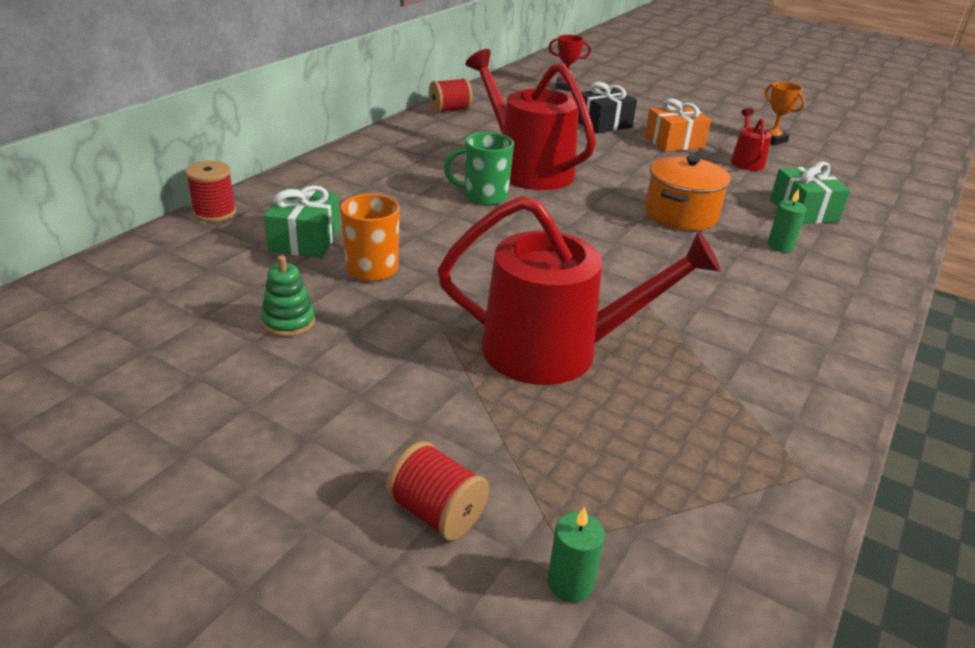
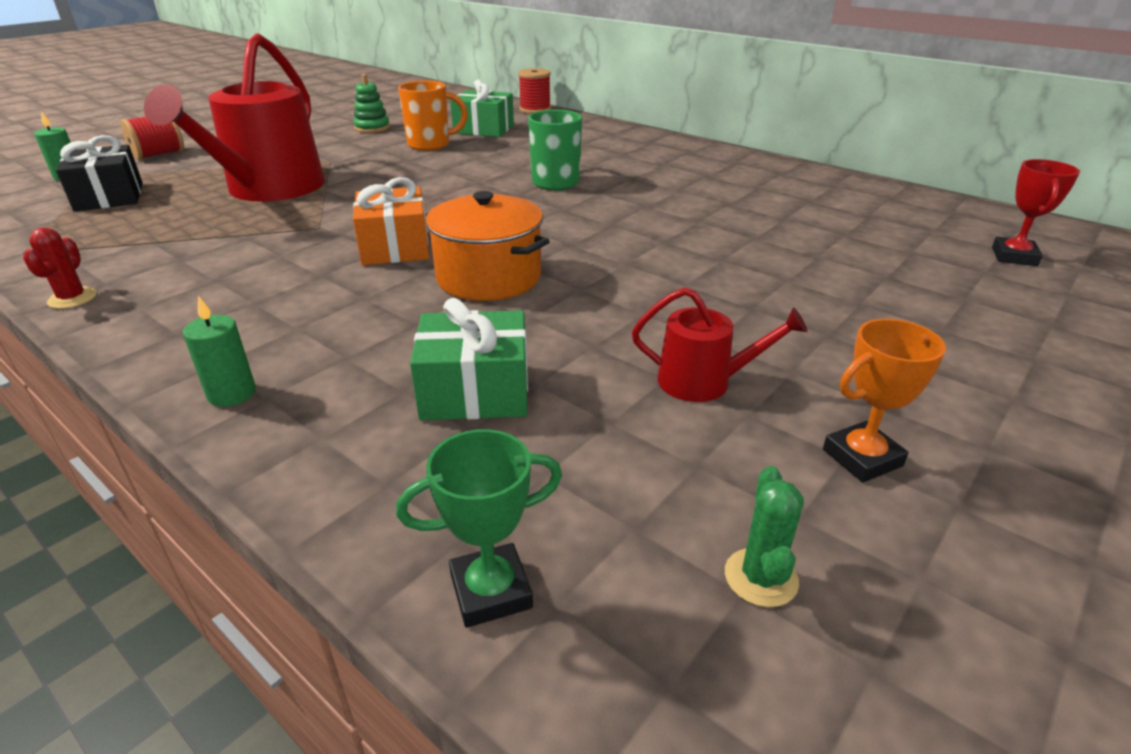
camera: 100 degrees right, 0 degrees up
red spool [429,78,472,113] -> none
red watering can [466,49,596,190] -> none
black gift [578,82,637,134] -> black gift moved to [56,135,143,212]
orange gift [645,99,711,152] -> orange gift moved to [353,177,429,265]
green candle [767,188,807,252] -> green candle moved to [183,296,256,407]
none -> red cactus [23,227,97,309]
none -> green trophy [396,429,562,628]
none -> green cactus [725,466,804,607]

